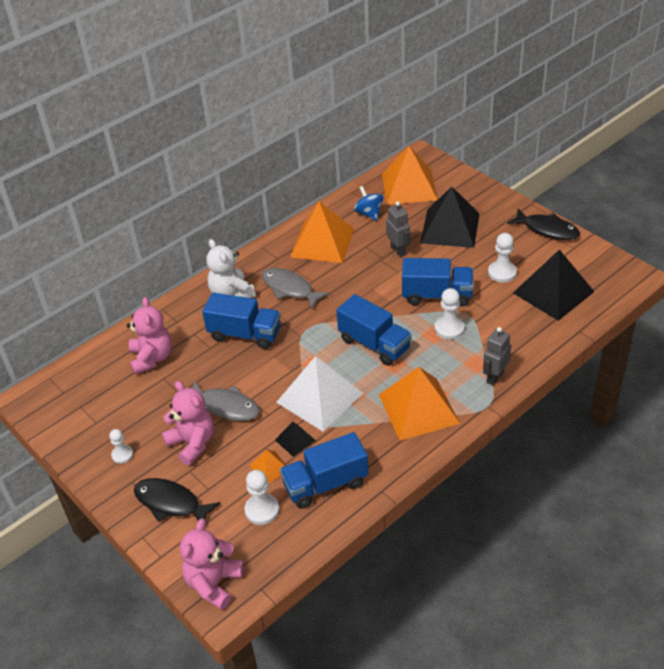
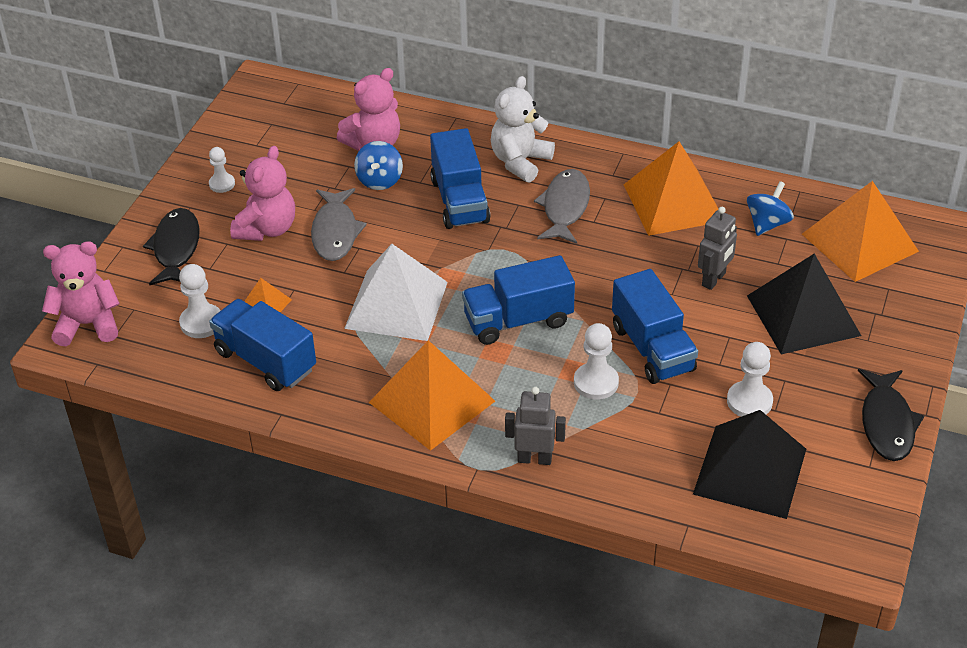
camera: 60 degrees right, 0 degrees up
black pyramid [275,422,316,457] -> none
blue truck [336,294,412,366] -> blue truck turned 60 degrees clockwise [462,255,575,345]
none -> blue spinning top [354,141,403,190]

